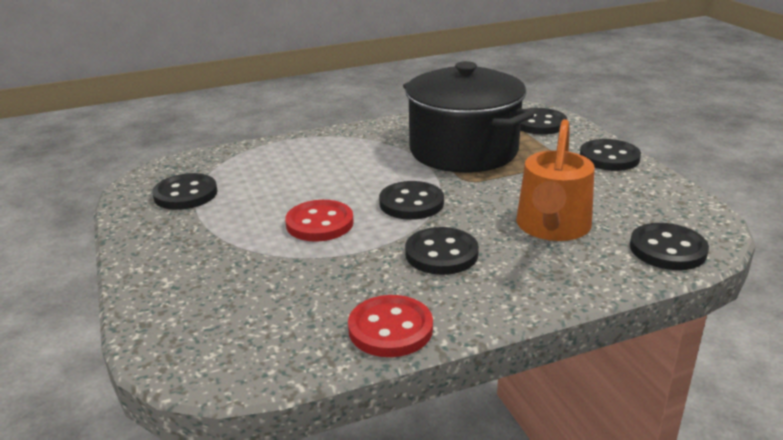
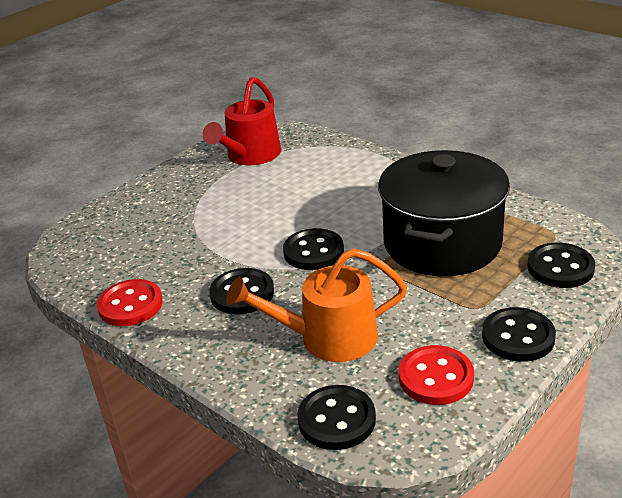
camera: 65 degrees right, 5 degrees up
black button [152,173,217,210] -> red watering can [203,77,281,165]
red button [285,200,354,242] -> red button moved to [399,345,474,405]

